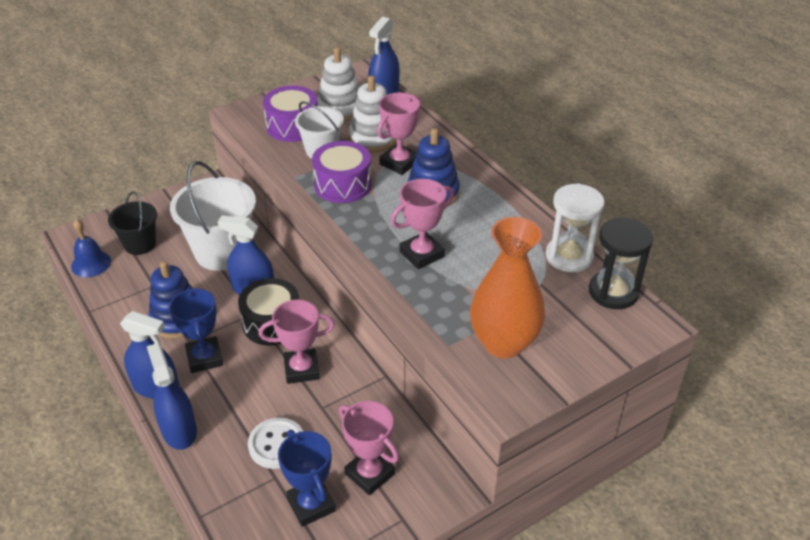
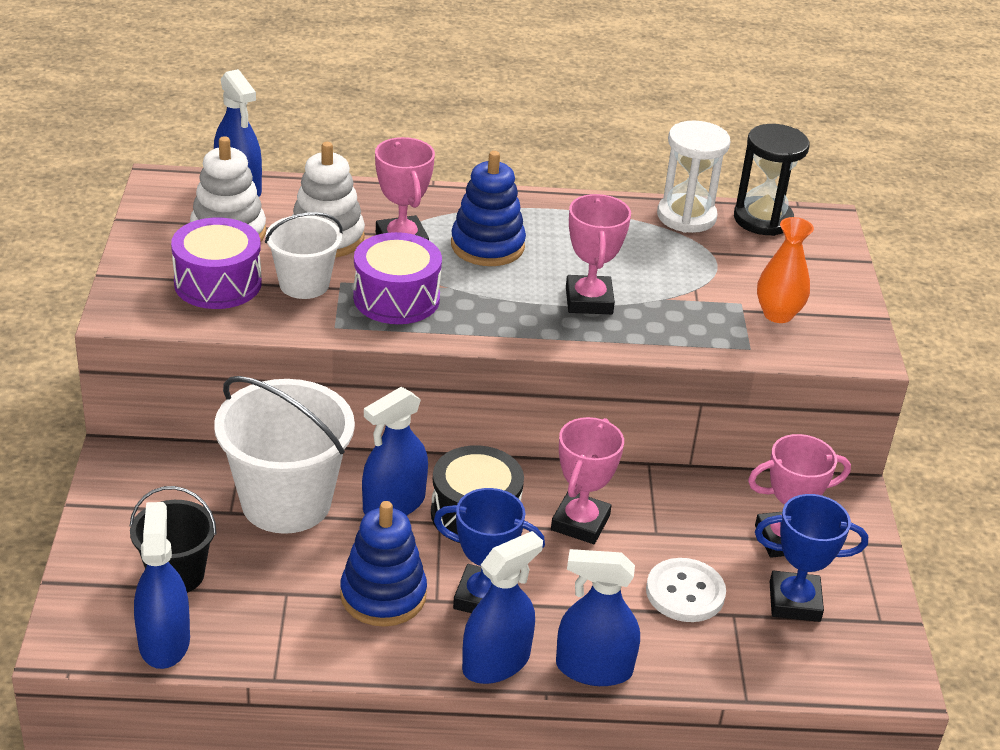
camera: 60 degrees left, 5 degrees down
blue bell [71,219,111,277] -> blue spray bottle [134,502,190,669]
orange vase [470,217,545,359] -> orange vase [757,217,814,323], size x0.59

